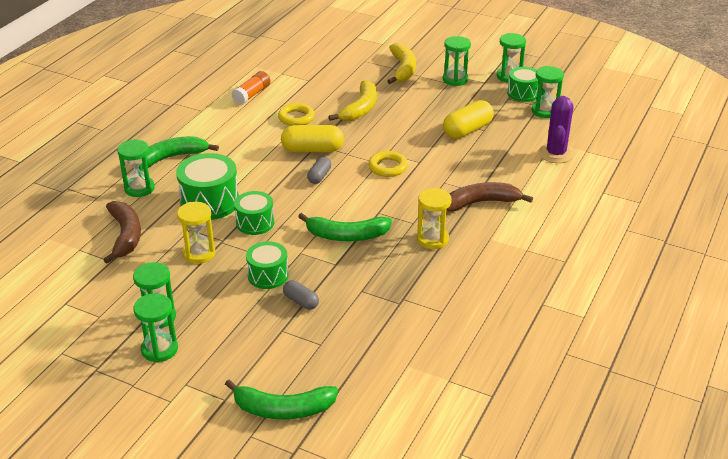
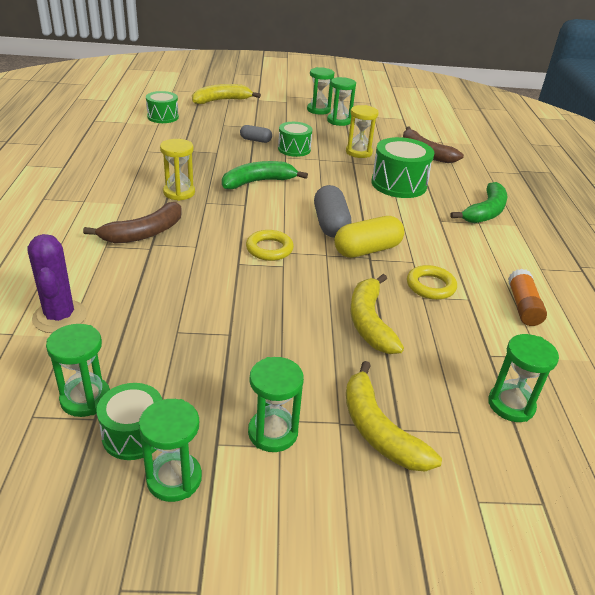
camera: 150 degrees right, 0 degrees up
green hourglass [117,139,155,197] -> green hourglass moved to [488,334,559,422]
green banana [225,380,338,420] -> yellow banana [192,84,261,104]
green drum [234,191,274,235] -> green drum moved to [146,91,179,123]
grey capsule [307,157,331,184] -> grey capsule [314,185,351,238], size x1.76
yellow capsule [443,100,494,139] -> none

